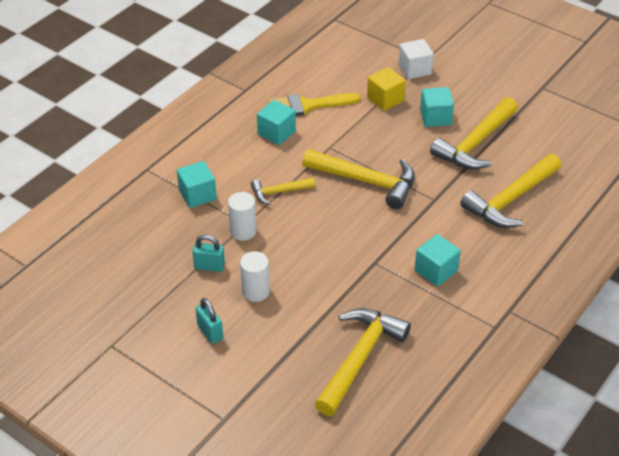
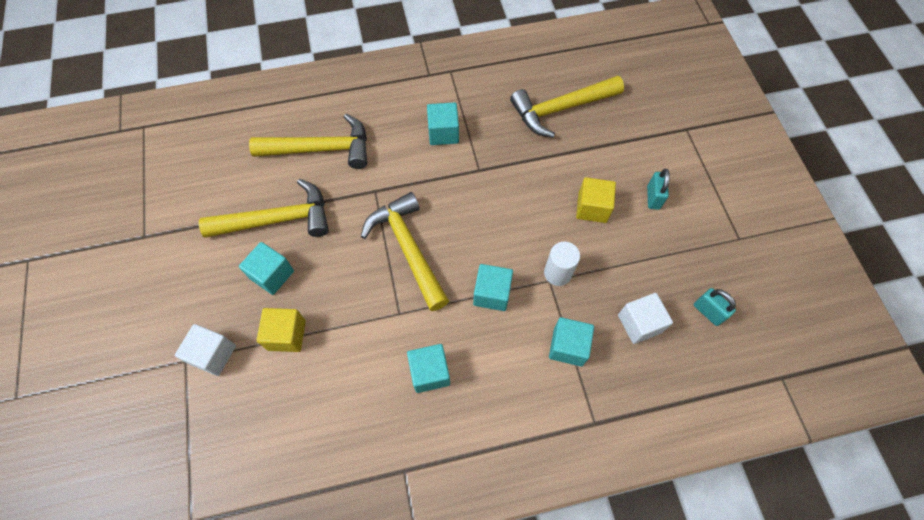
camera: 140 degrees left, 20 degrees up
turquoise padlock [192,235,225,272] -> turquoise padlock moved to [694,288,736,326]
white cylinder [240,251,270,302] -> yellow cube [576,177,616,223]
yellow hammer [251,177,315,205] -> turquoise cube [473,264,513,311]
yellow brush [269,93,361,116] -> none
none -> white cube [618,293,673,344]

